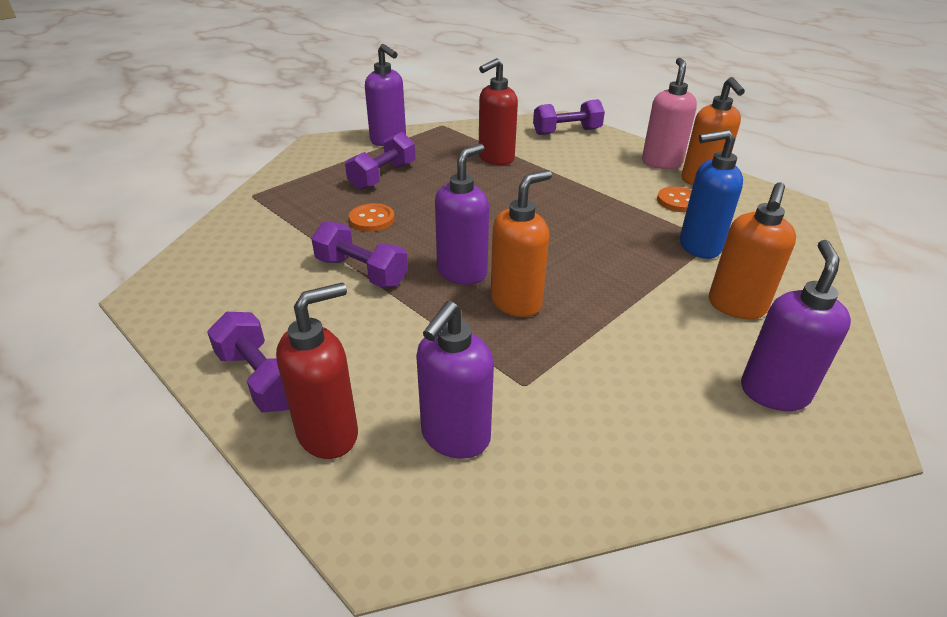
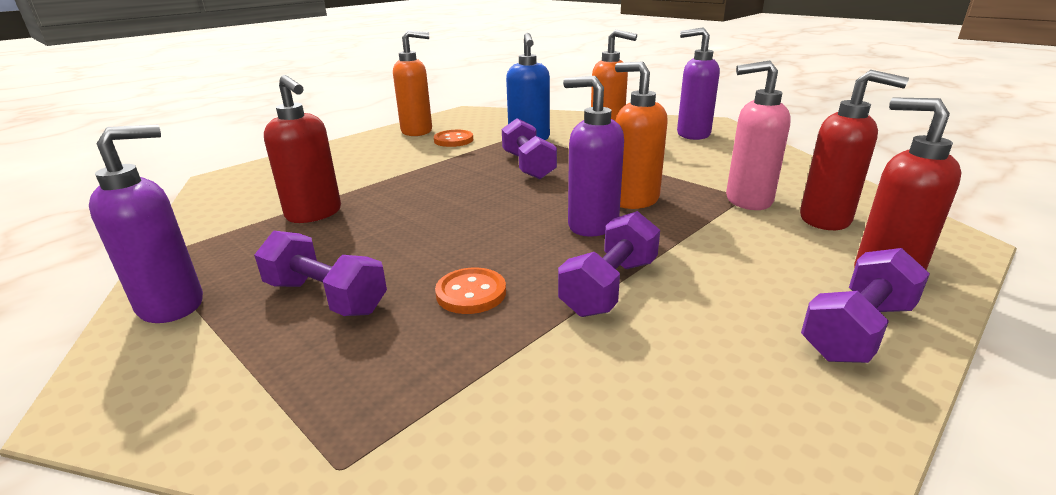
camera: 90 degrees left, 10 degrees down
purple soap dispenser [416,301,494,459] -> red soap dispenser [800,70,909,230]
purple dumbbell [533,99,605,135] -> purple dumbbell moved to [502,118,557,179]
pink soap dispenser [642,58,697,169] -> pink soap dispenser moved to [726,60,791,210]

